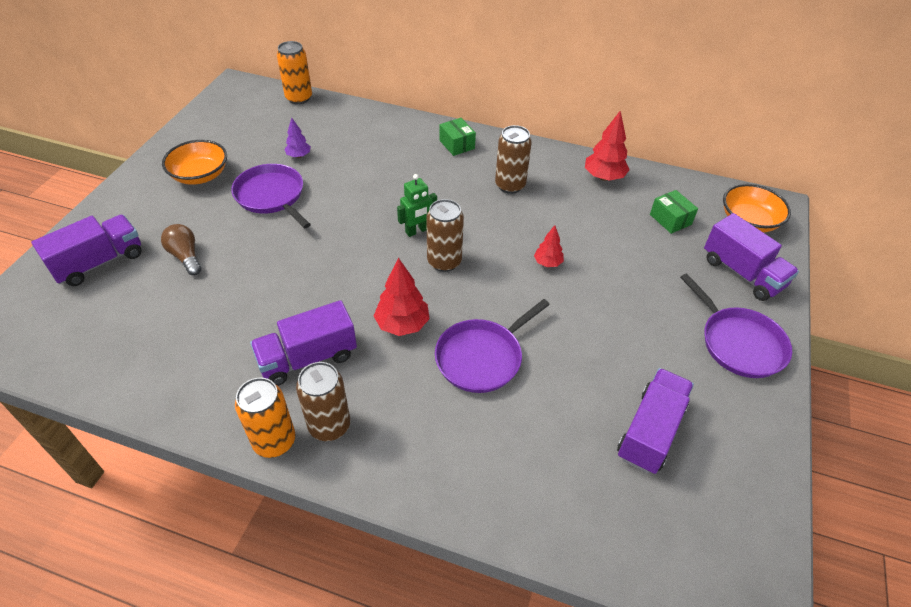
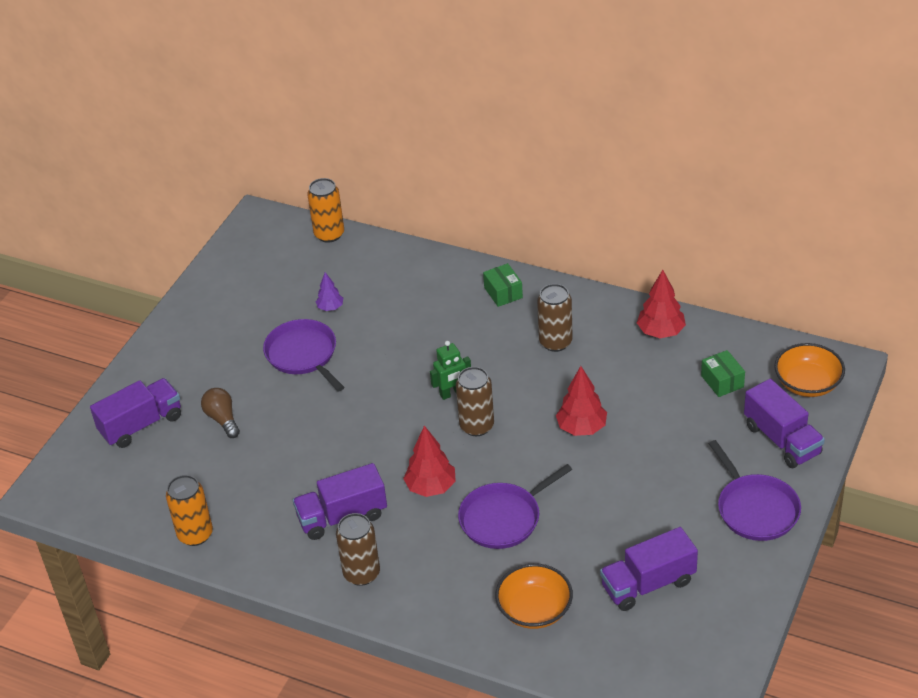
camera: 10 degrees right, 5 degrees down
orange bowl [162,140,227,185] -> orange bowl moved to [495,563,573,629]
orange can [235,378,295,458] -> orange can moved to [166,475,213,546]
red tree [534,225,564,267] -> red tree [556,366,607,436], size x1.68
purple truck [617,368,694,474] -> purple truck turned 150 degrees counterclockwise [600,527,698,611]

